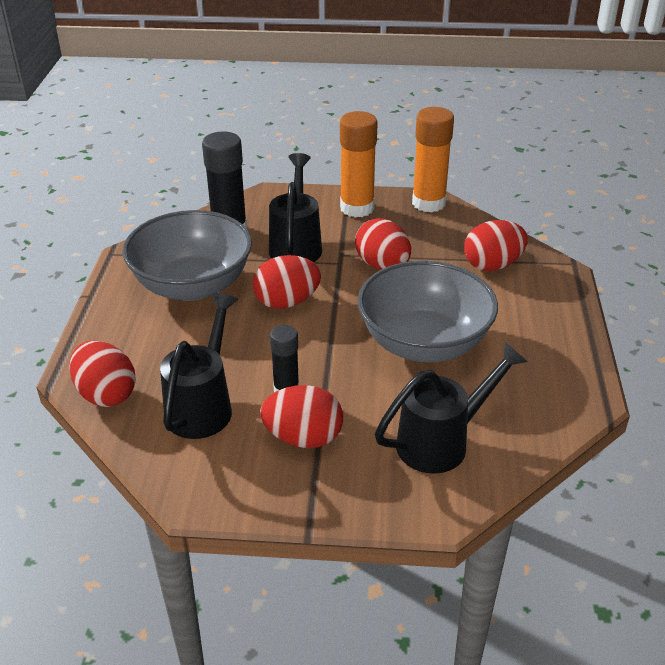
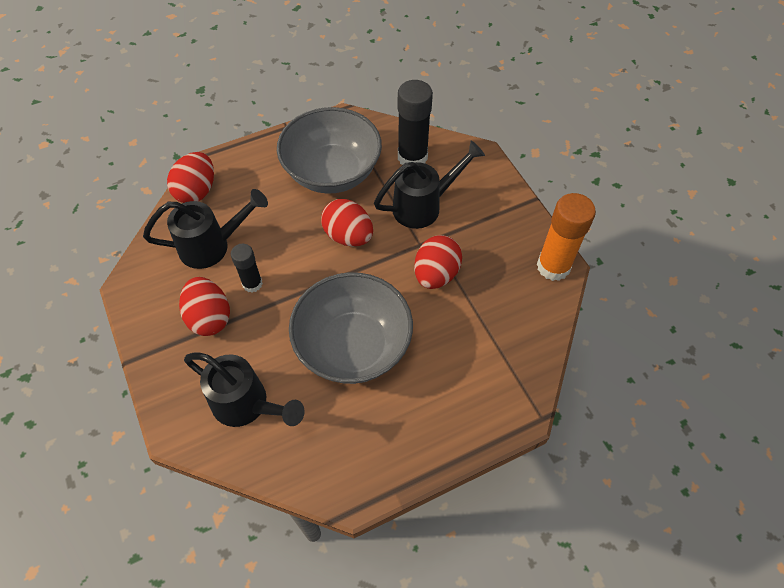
camera: 60 degrees right, 20 degrees up
orange glue stick [340,111,378,218] -> none
red egg [464,220,528,271] -> none

